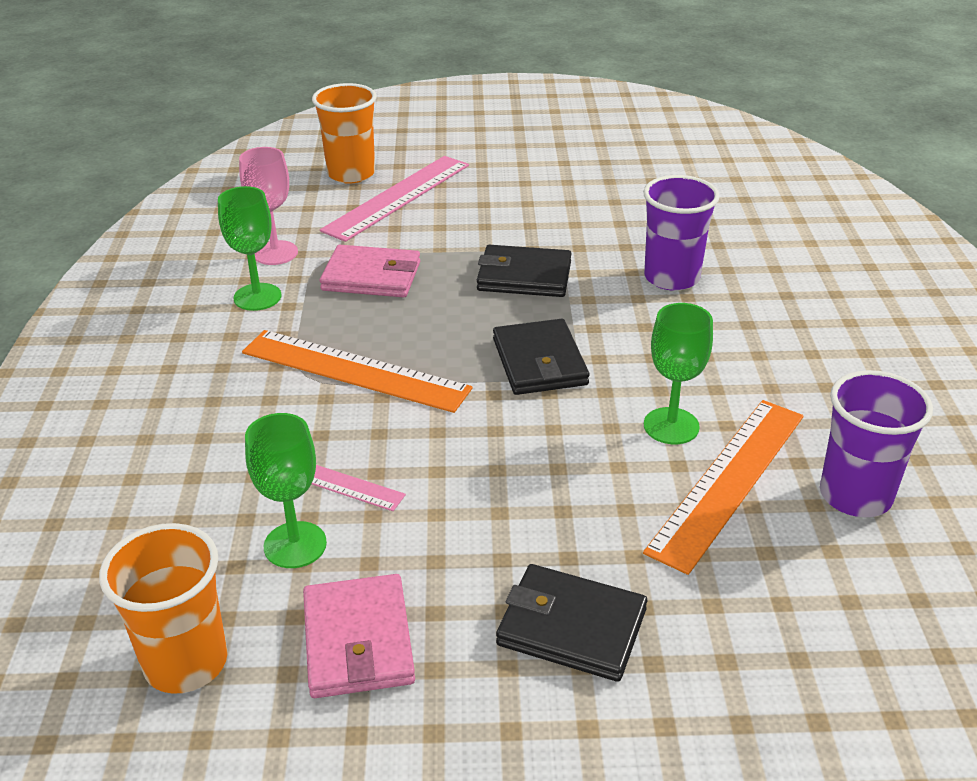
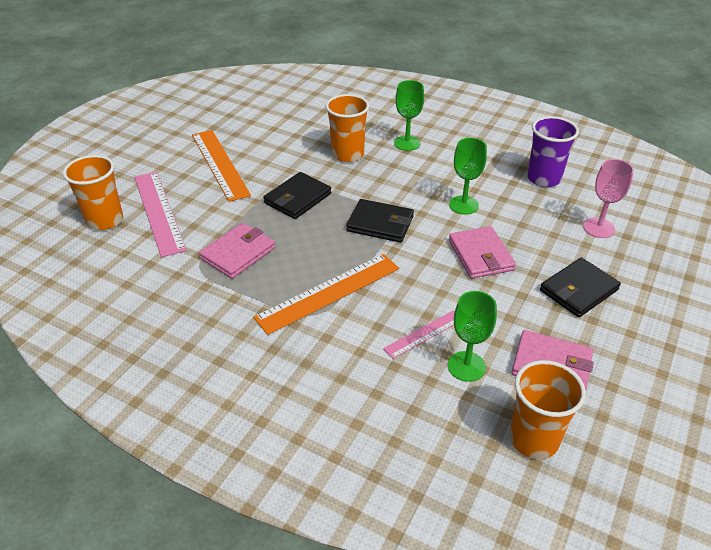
camera: 60 degrees left, 5 degrees up
green goblet [218,186,282,311] -> green goblet moved to [394,80,424,151]
pink goblet [239,147,298,265] -> pink goblet moved to [583,159,634,238]
purple cup [643,175,720,291] -> orange cup [325,94,369,162]
orange ruler [643,400,804,575] -> orange ruler moved to [192,130,251,202]
none -> pink wallet [449,226,516,279]

